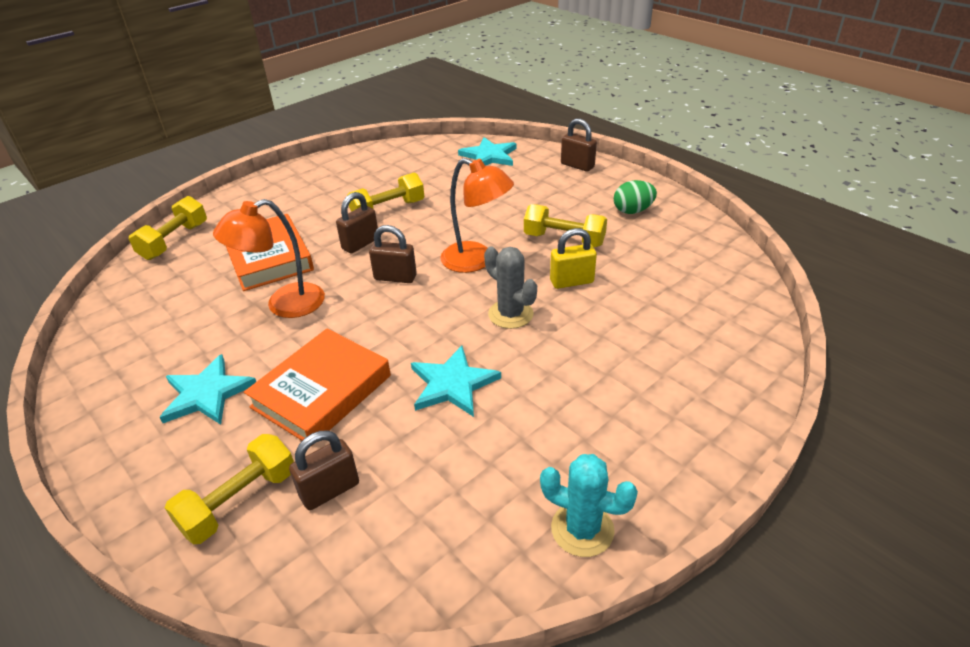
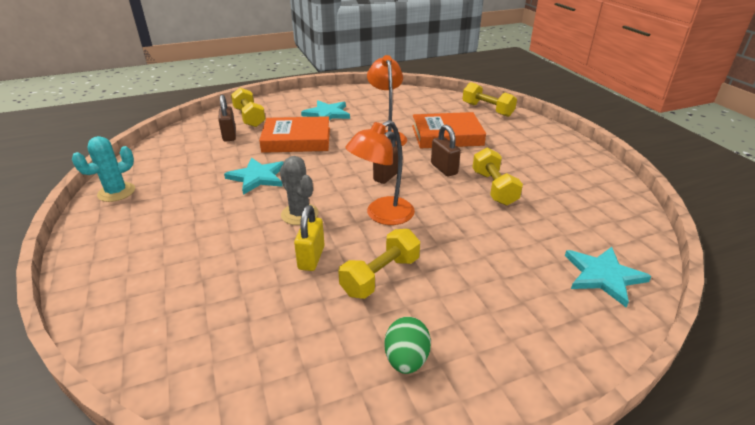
camera: 110 degrees right, 5 degrees down
orange book [244,329,391,445] -> orange book turned 60 degrees counterclockwise [259,116,330,153]
grey cactus [484,246,537,329] -> grey cactus turned 75 degrees clockwise [280,156,319,225]
brown padlock [561,118,597,172] -> none

